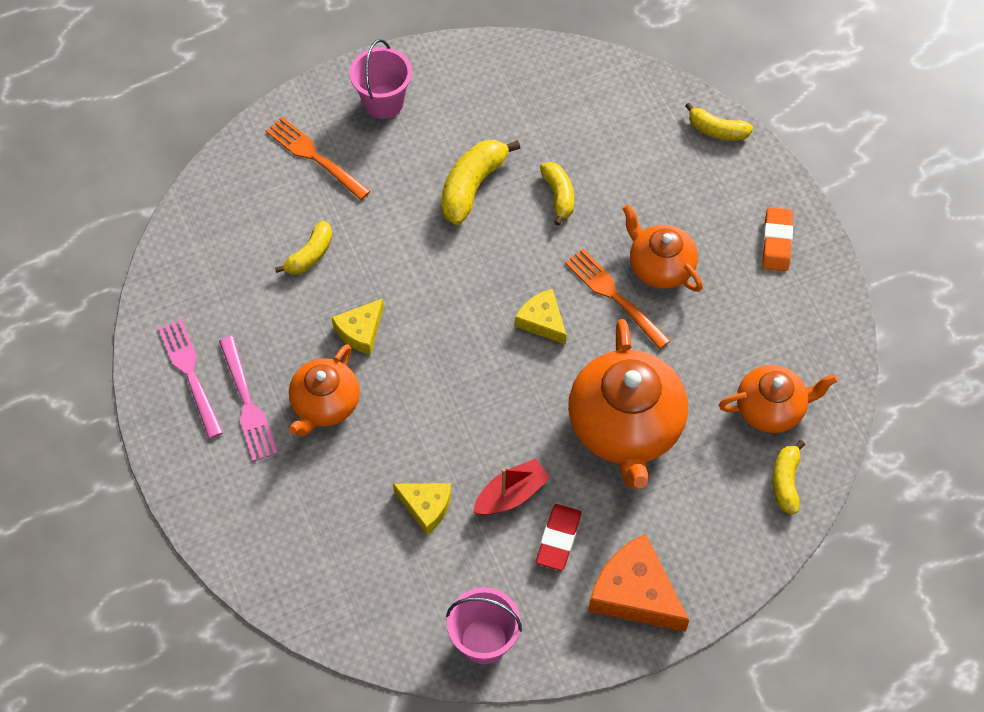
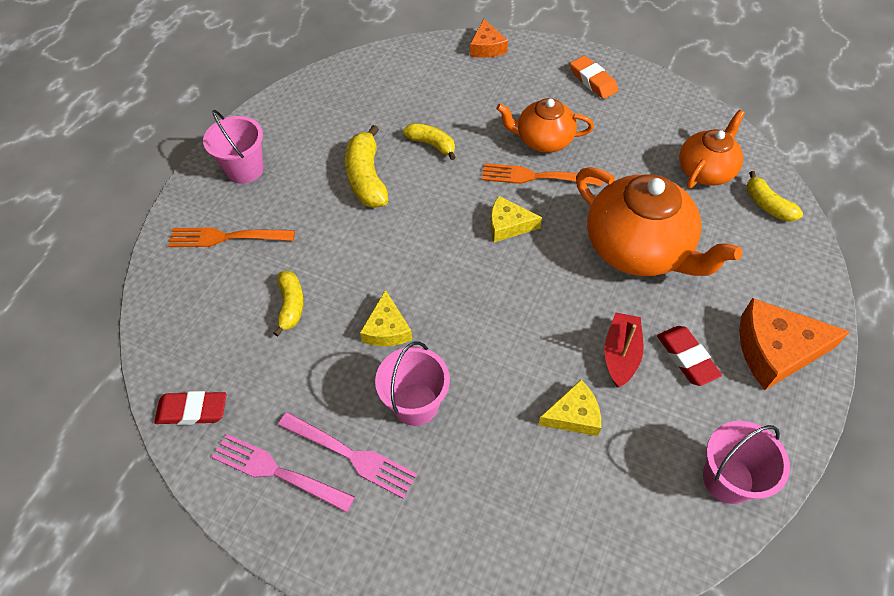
camera: 40 degrees left, 5 degrees down
orange teapot [289,344,360,436] -> pink bucket [375,341,450,426]
yellow banana [685,103,753,141] -> orange cheese [470,19,508,58]
none -> red eraser [154,391,227,425]

